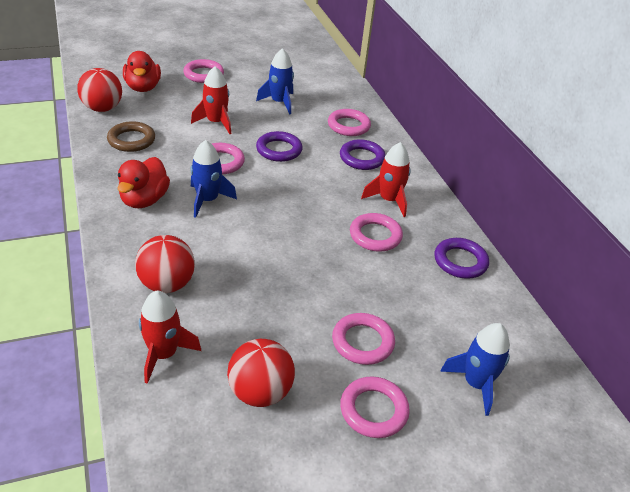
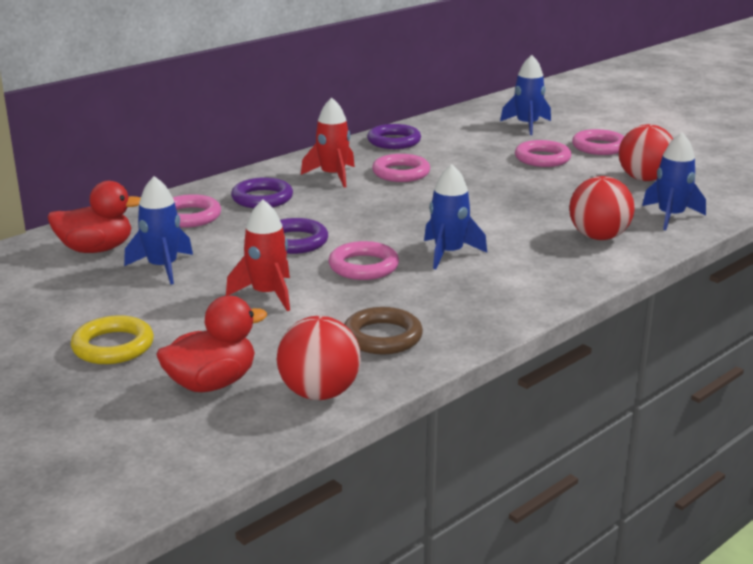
camera: 110 degrees left, 15 degrees down
red duck [117,157,170,208] -> red duck moved to [48,181,141,253]
red rocket [139,291,201,384] -> blue rocket [642,132,706,230]
pink ring [183,59,224,83] -> yellow ring [71,315,154,364]

